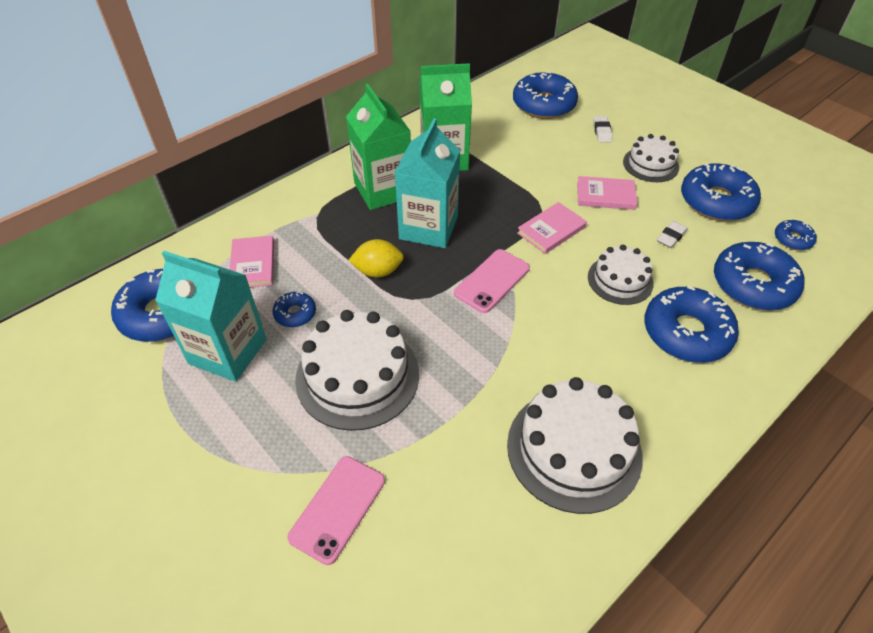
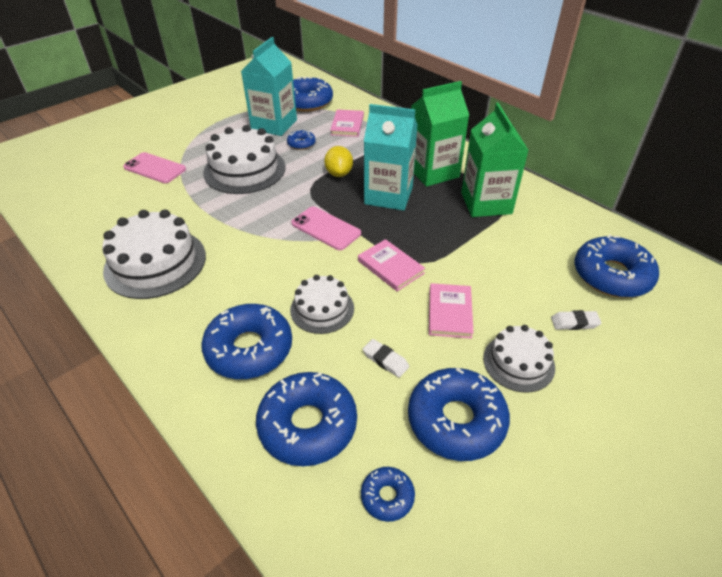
camera: 90 degrees right, 5 degrees down
pink book [230,236,274,287] -> pink book turned 75 degrees counterclockwise [330,109,364,137]

